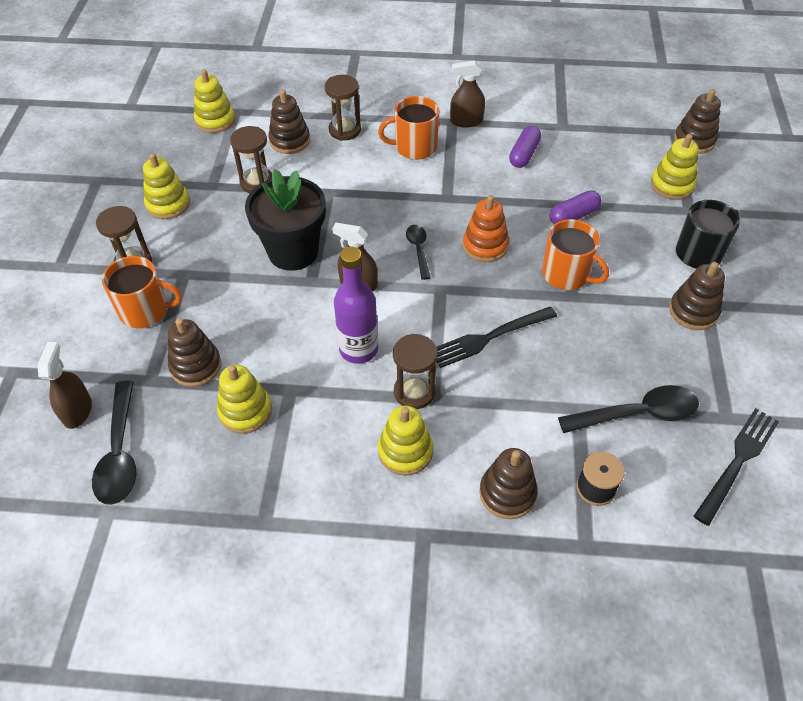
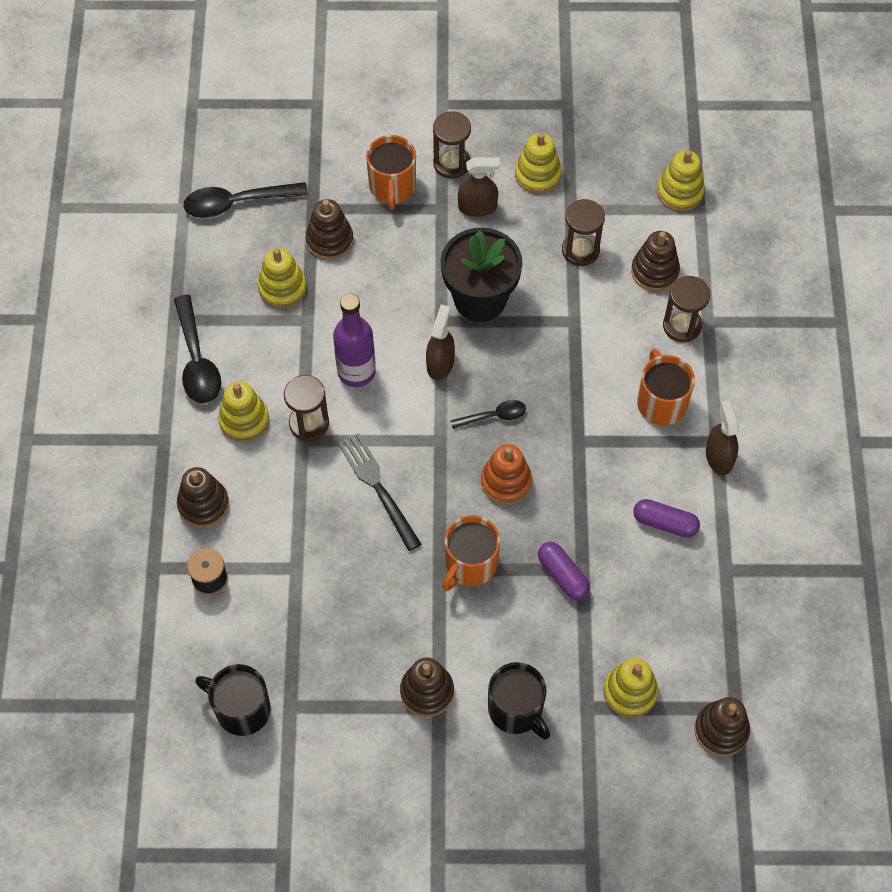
camera: 85 degrees right, 10 degrees up
brown spray bottle [38,342,92,429] -> brown spray bottle moved to [458,157,500,217]
black spoon [558,385,699,433] -> black spoon moved to [174,295,221,404]
black fork [694,408,779,526] -> black mug [195,664,271,736]

